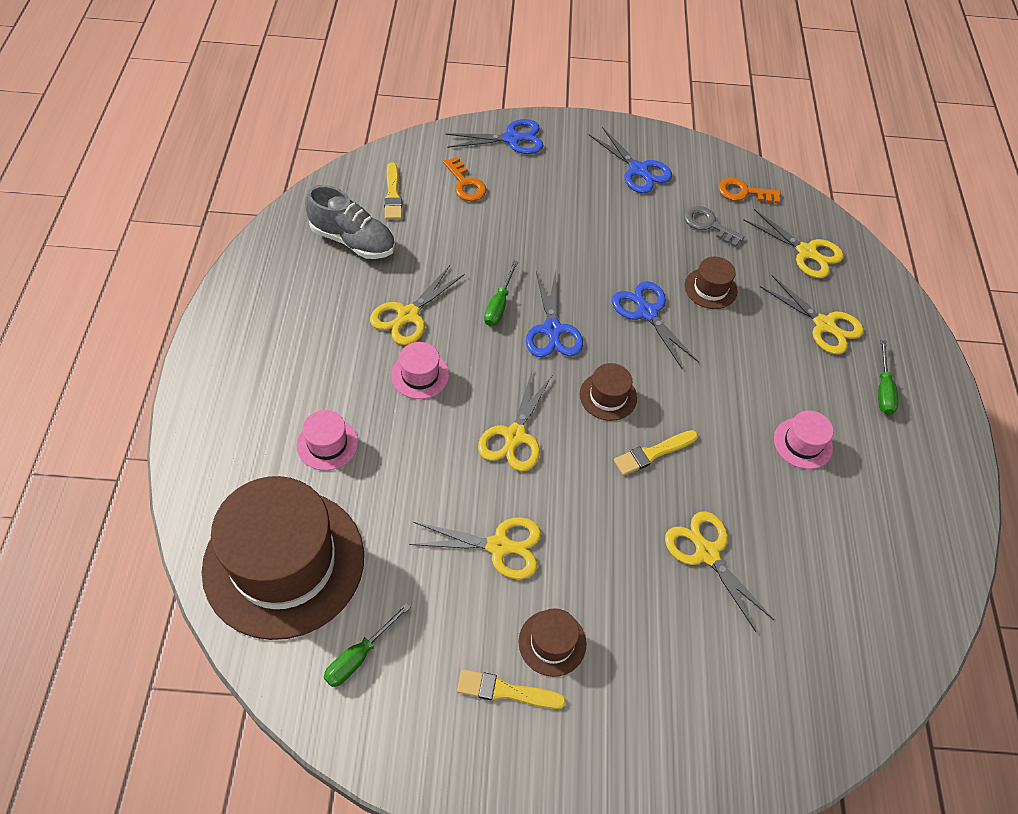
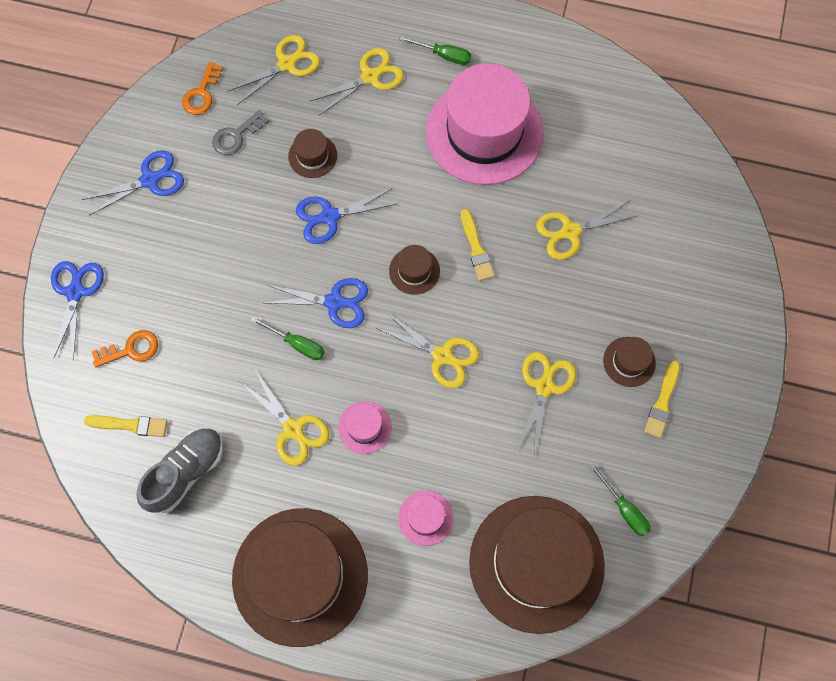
camera: 75 degrees left, 15 degrees up
pink hat [774,410,833,469] -> pink hat [426,63,544,185], size x2.42
none -> brown hat [232,508,368,647]

